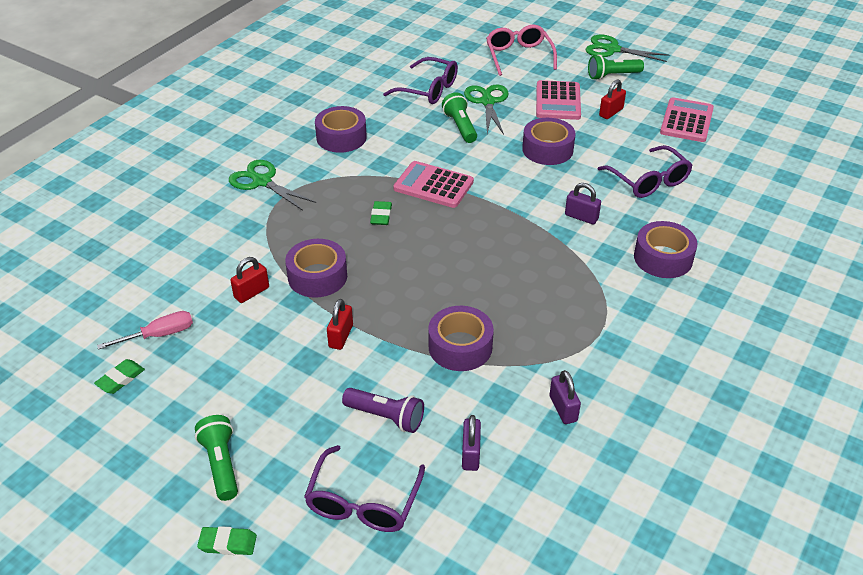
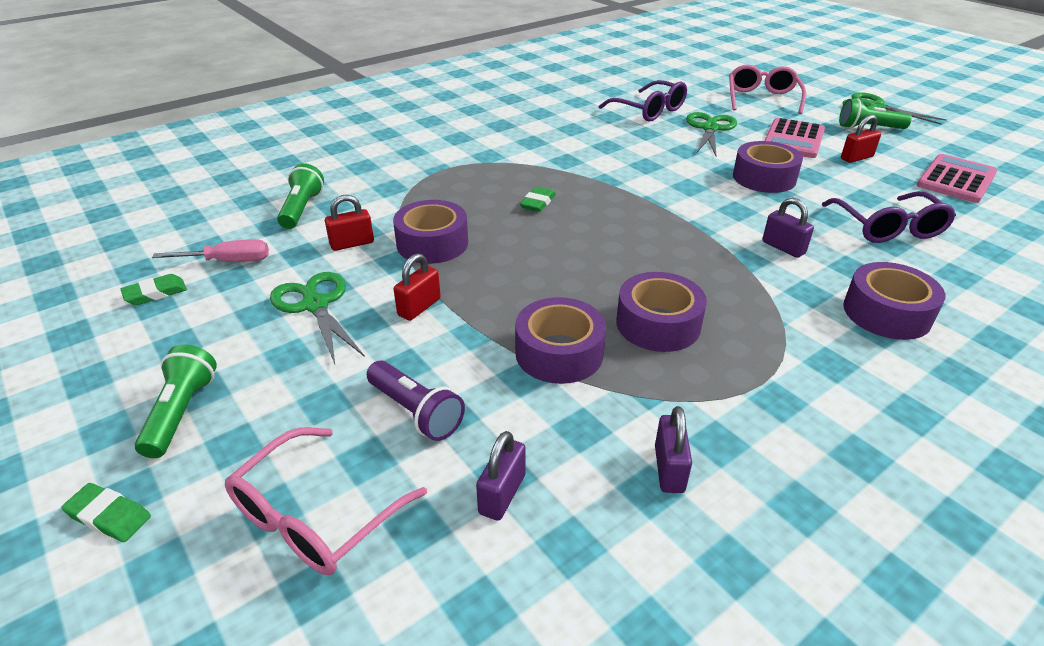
camera: 20 degrees right, 5 degrees down
green scissors [229,160,316,211] -> green scissors moved to [270,272,365,364]
purple glasses [304,445,425,532] -> pink glasses [225,427,427,575]
purple tape [315,106,367,153] -> purple tape moved to [616,272,707,352]
pink calculator [393,161,474,208] -> none
green flashlight [442,92,477,143] -> green flashlight moved to [277,163,324,229]

